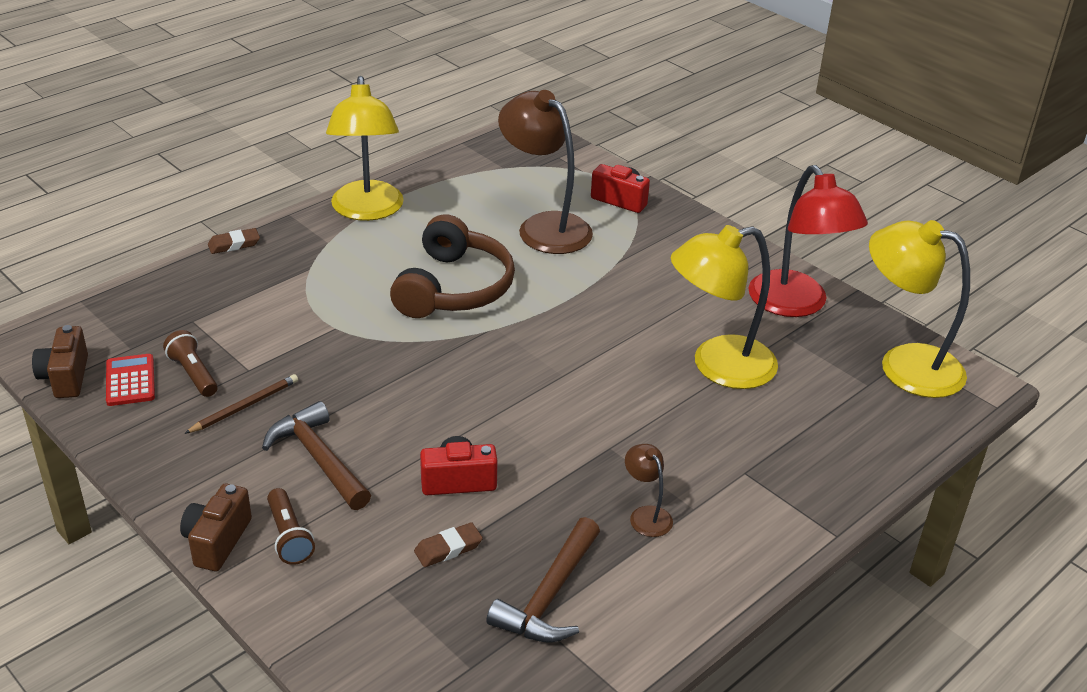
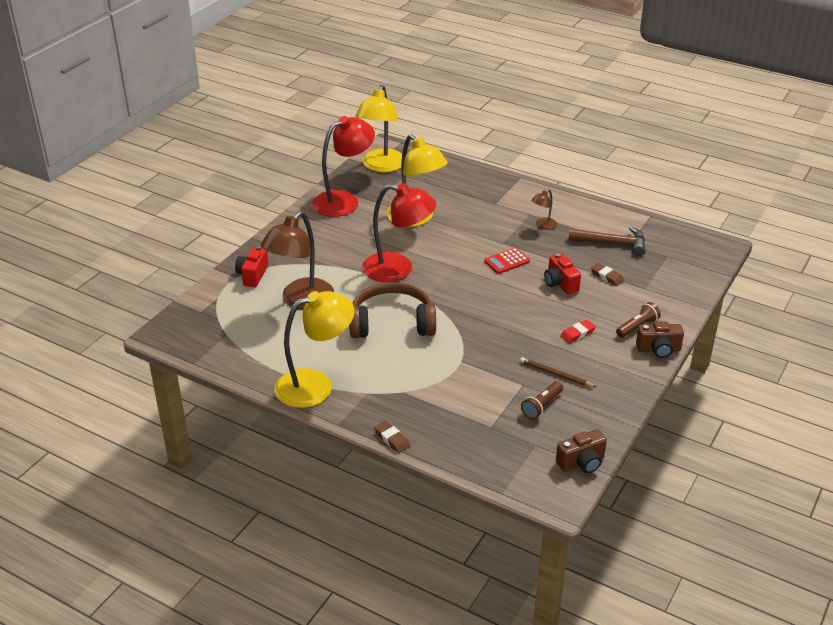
camera: 105 degrees left, 0 degrees up
red calculator [106,354,155,406] -> red calculator moved to [484,248,530,274]
brown hammer [262,401,371,510] -> red eraser [560,320,596,343]
none -> red lamp [362,183,437,282]

